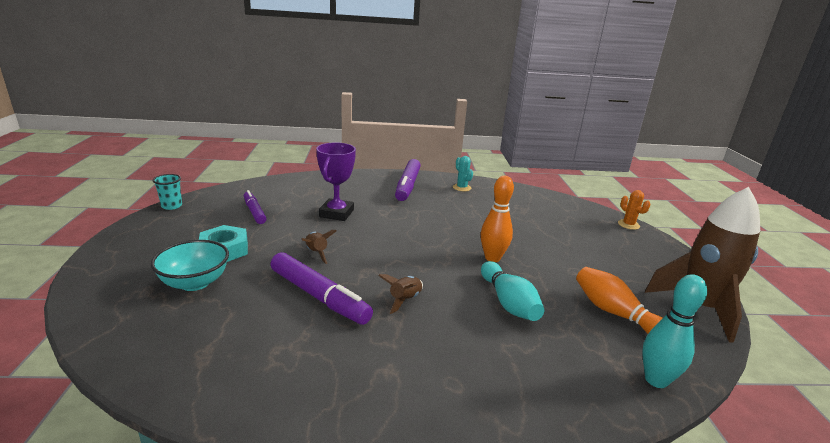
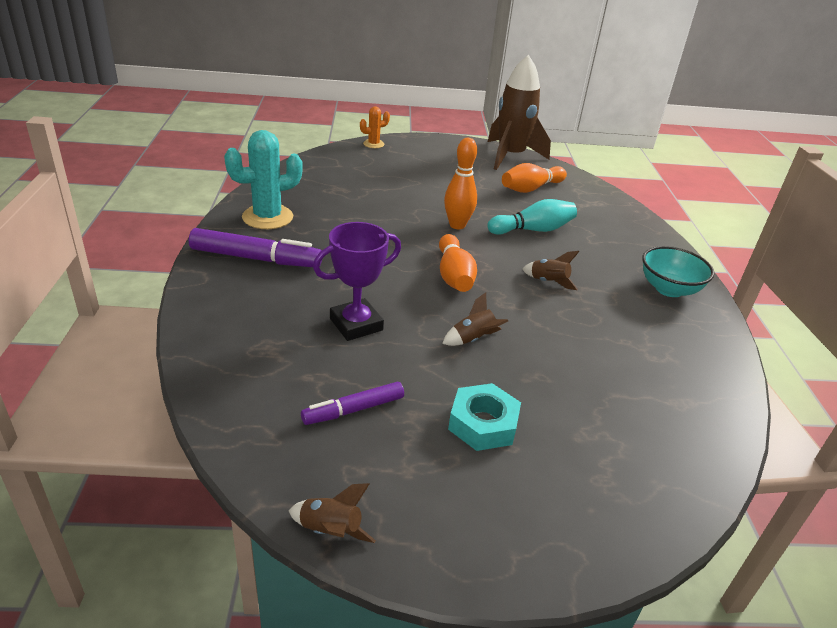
camera: 90 degrees left, 10 degrees up
turquoise bowl [151,240,229,291] -> turquoise bowl moved to [642,246,714,297]
turquoise cup [153,174,182,210] -> brown rocket [289,483,376,543]
purple marker [271,252,373,325] -> none
purple trophy [316,142,356,221] -> purple trophy turned 45 degrees counterclockwise [313,222,401,341]
turquoise cactus [453,156,473,191] -> turquoise cactus [224,130,303,229], size x1.89
turquoise bowling pin [642,274,707,388] -> none
none -> orange bowling pin [439,234,477,292]

